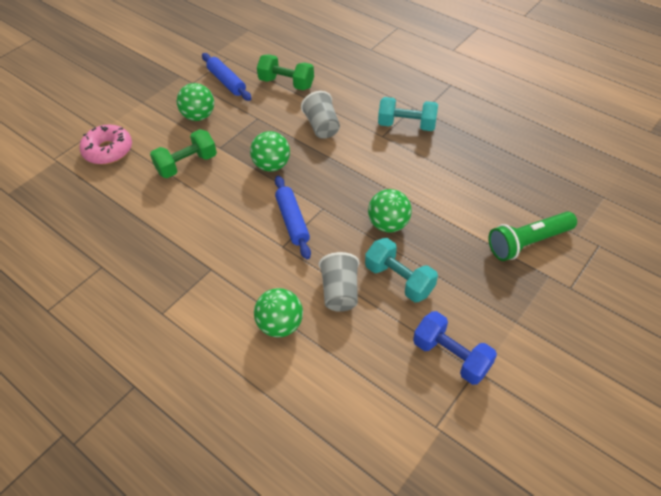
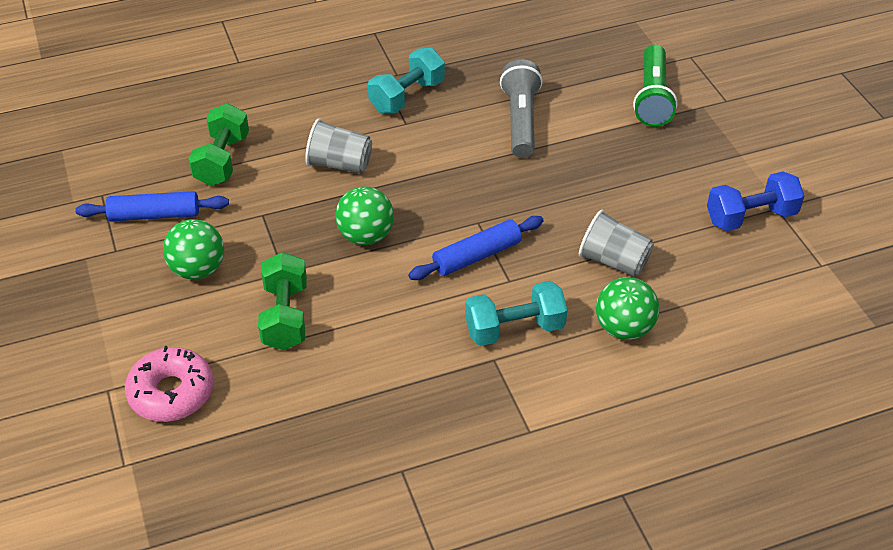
camera: 60 degrees left, 5 degrees down
green dumbbell [257,54,314,90] -> green dumbbell turned 45 degrees counterclockwise [189,103,249,186]
blue rolling pin [275,176,311,259] -> blue rolling pin turned 45 degrees counterclockwise [408,216,544,280]
turquoise dumbbell [365,238,438,302] -> turquoise dumbbell moved to [465,281,567,346]
green ball [368,189,412,233] -> none
none -> grey flashlight [500,59,543,158]

